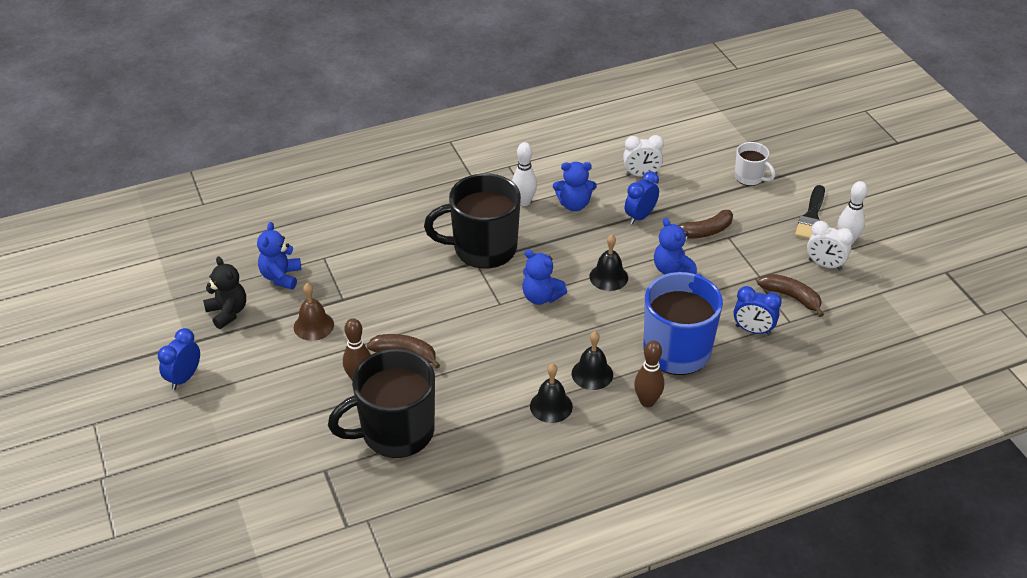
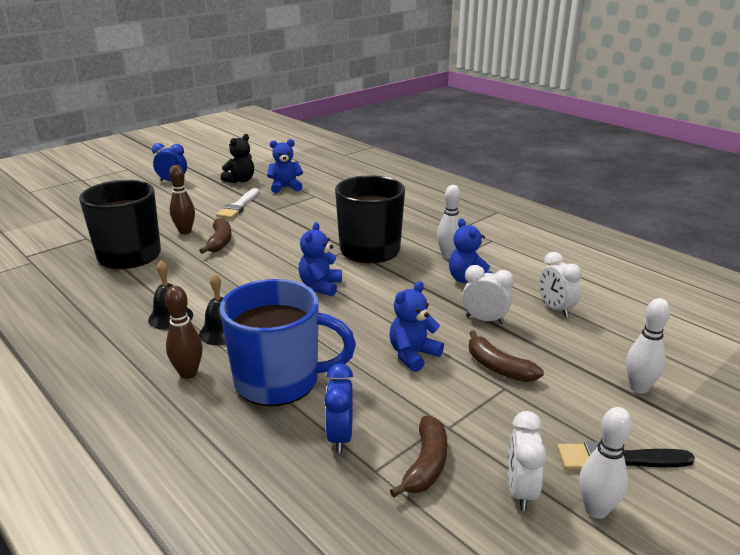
camera: 70 degrees right, 15 degrees down
brown bell [294,283,334,341] -> white brush [216,188,259,219]
black bell [589,235,628,291] -> none
blue clock [625,171,659,225] -> white clock [462,265,514,324]
white mug [735,142,775,186] -> white bowling pin [626,298,670,393]

